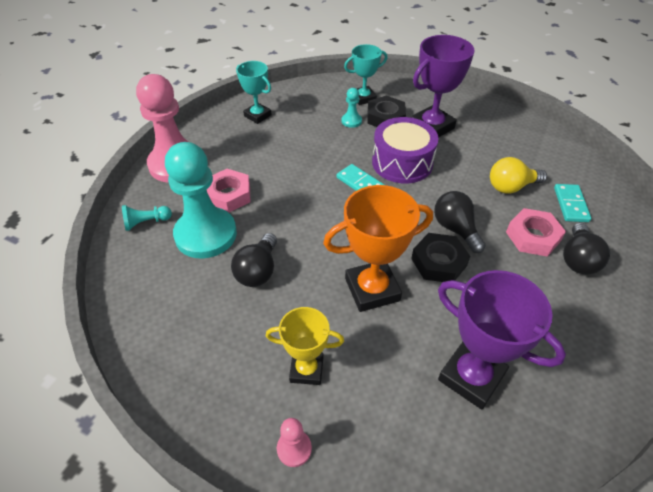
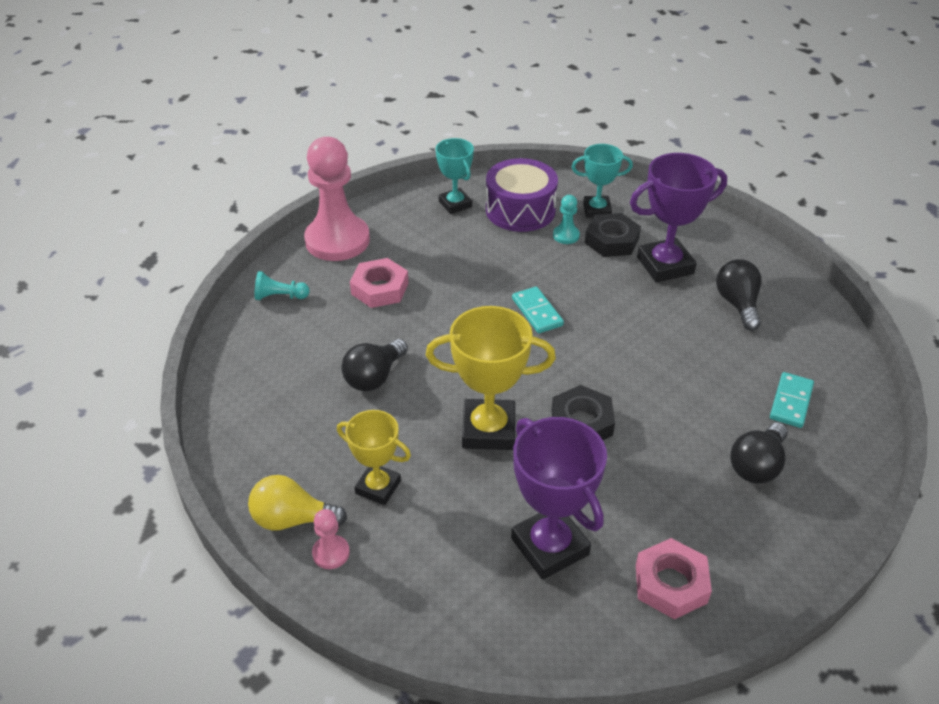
camera: 20 degrees right, 5 degrees down
turquoise pawn [165,142,237,259] -> none
orange trophy [323,185,433,312] -> yellow trophy [426,306,556,450]
purple drum [372,117,438,183] -> purple drum moved to [486,158,558,232]
black light bulb [434,191,486,253] -> black light bulb moved to [716,259,762,331]
yellow light bulb [490,157,547,194] -> yellow light bulb moved to [248,475,347,530]
pink nut [506,208,566,257] -> pink nut moved to [636,538,712,619]

